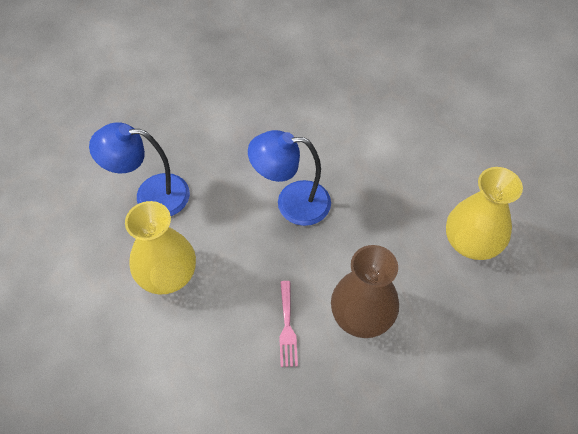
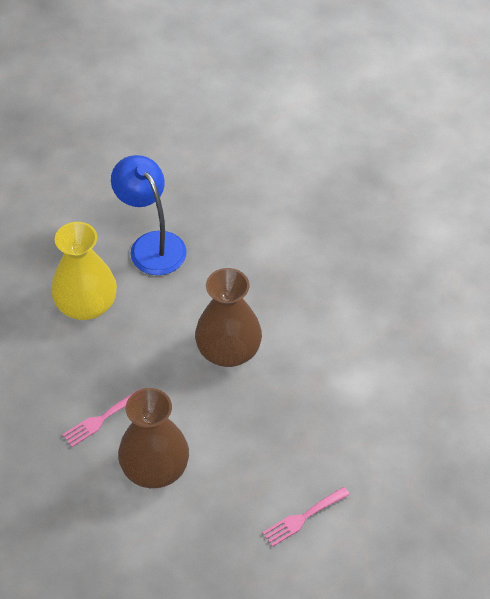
camera: 55 degrees right, 5 degrees down
blue lamp [248,130,331,226] -> brown vase [195,268,262,367]
yellow vase [446,167,523,260] -> pink fork [262,487,350,547]

